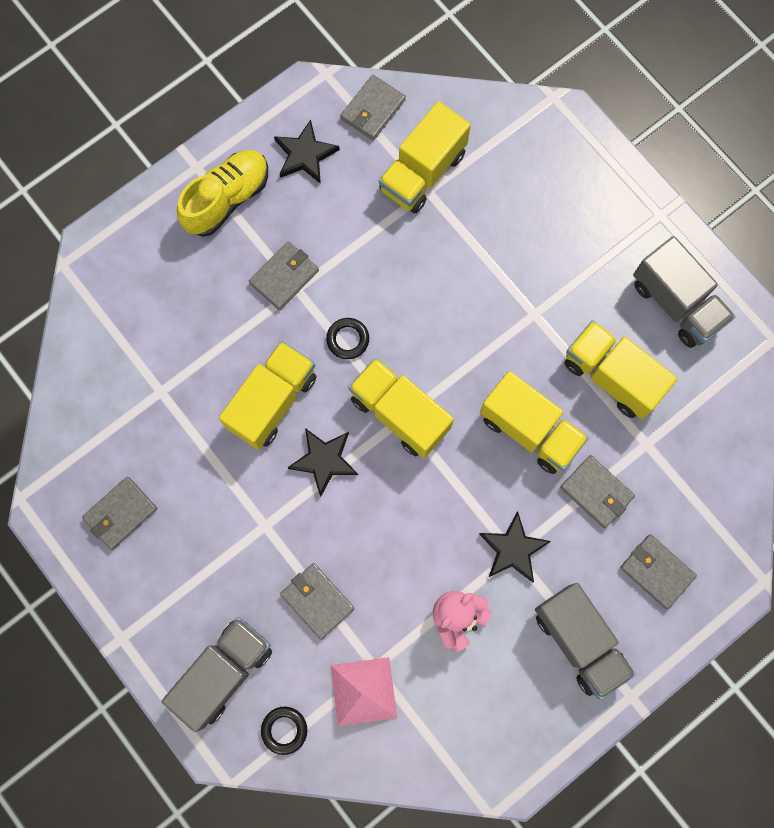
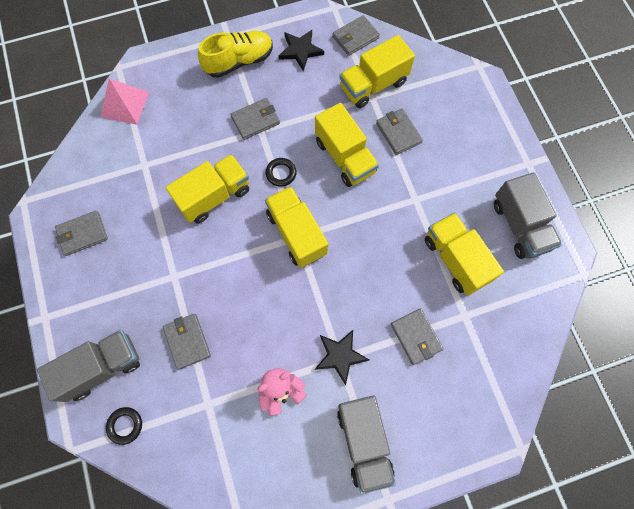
camera: 20 degrees right, 5 degrees down
black star [287,428,358,497] -> none
pink pyramid [331,657,397,726] -> pink pyramid moved to [101,78,149,125]
yellow truck [480,371,589,474] -> yellow truck moved to [315,103,379,187]
grey wallet [620,534,697,609] -> grey wallet moved to [376,108,423,155]

